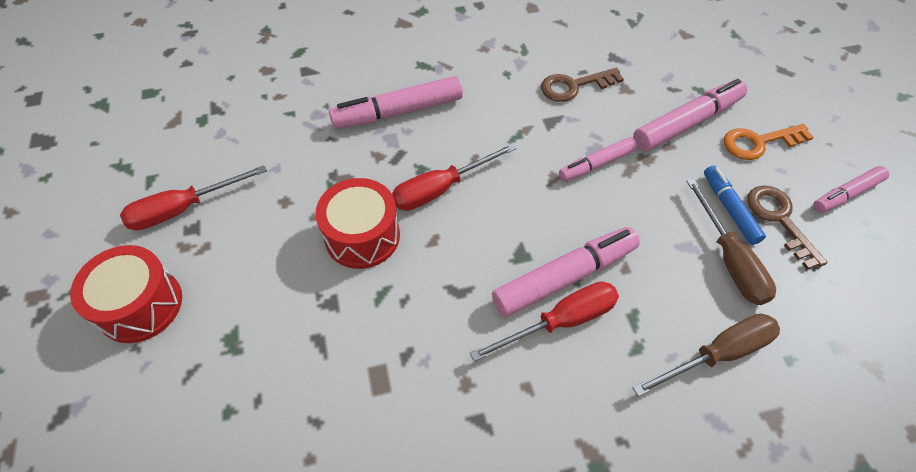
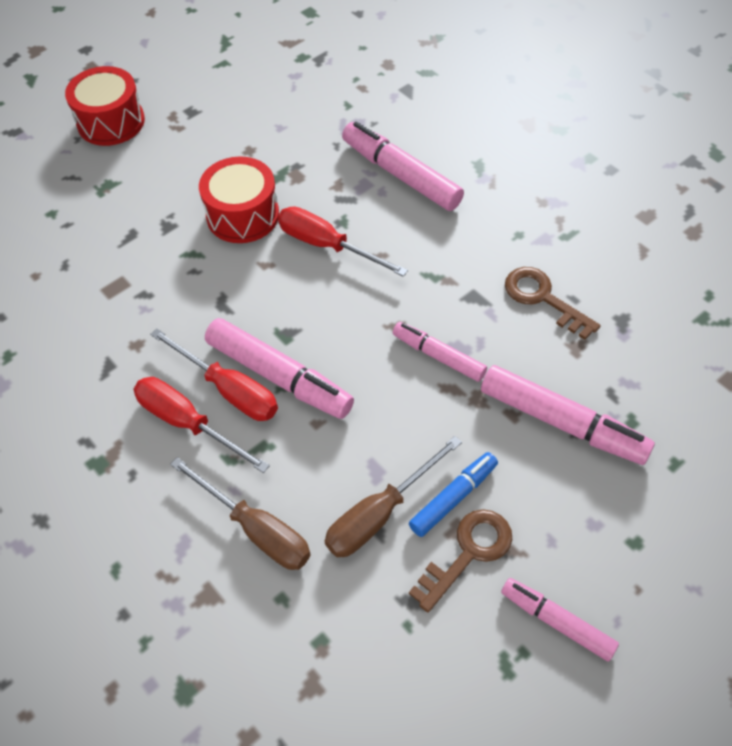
camera: 65 degrees right, 0 degrees up
red screwdriver [120,165,267,230] -> red screwdriver moved to [134,377,270,473]
orange key [724,124,814,160] -> none

